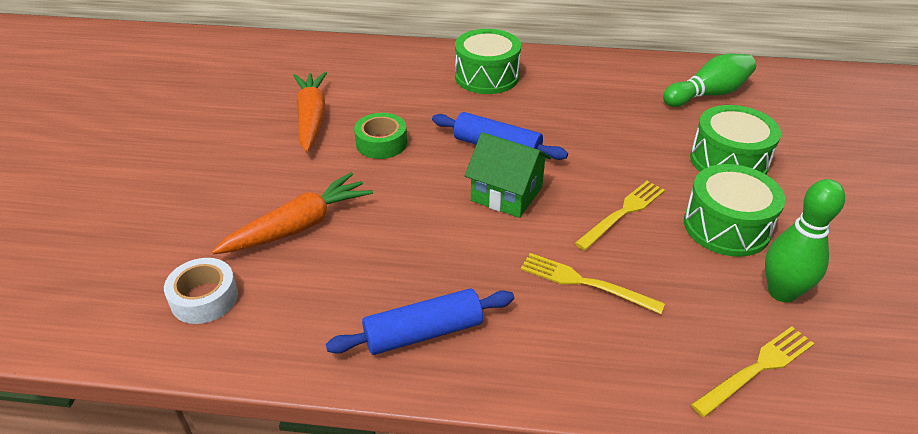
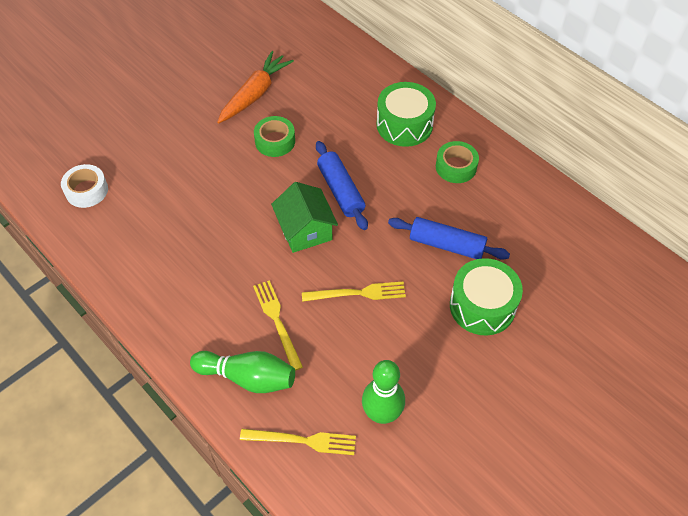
camera: 40 degrees right, 15 degrees up
orange carrot [212,172,373,254] -> none
blue rolling pin [326,288,514,355] -> blue rolling pin moved to [388,217,510,260]
green bowling pin [663,54,756,107] -> green bowling pin moved to [190,351,295,393]
green drum [684,164,785,257] -> none
none -> green tape [436,141,479,183]

